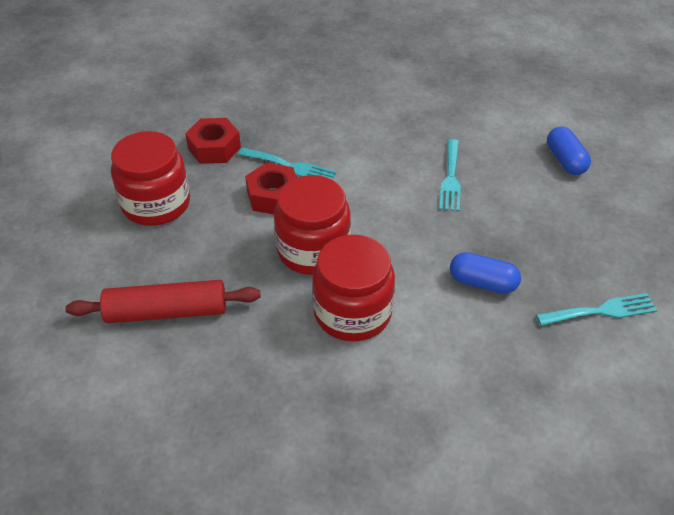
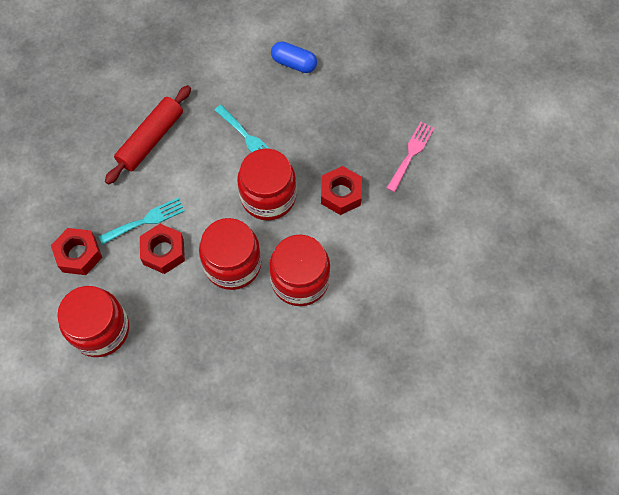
camera: 50 degrees left, 20 degrees up
red rolling pin [65,280,261,323] -> red rolling pin moved to [105,85,191,185]
blue capsule [450,252,521,294] -> red nut [321,166,362,215]
turquoise fork [536,293,657,326] -> pink fork [387,122,435,192]
none -> red jar [237,149,297,221]

